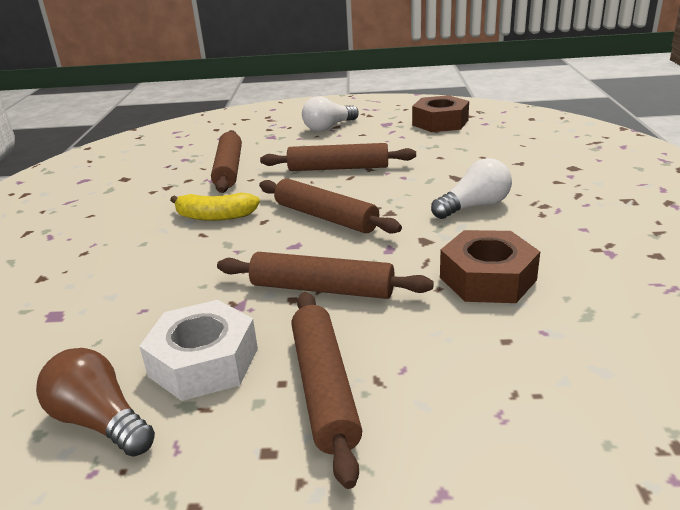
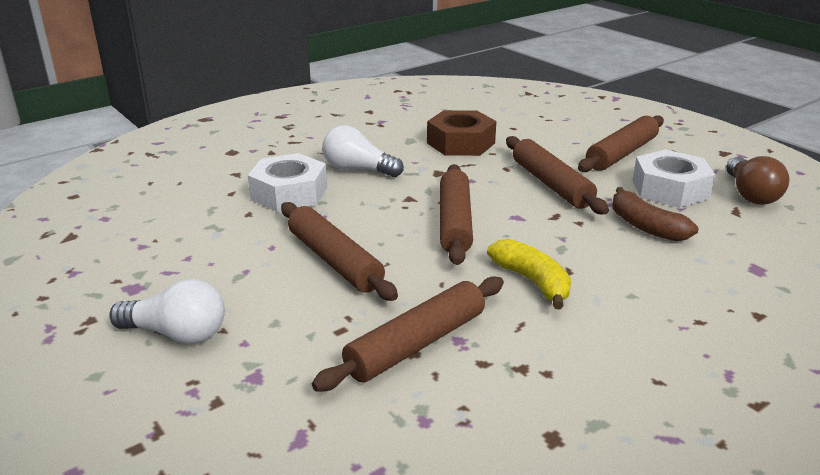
camera: 130 degrees left, 0 degrees up
brown nut [412,95,469,132] -> none
none -> white nut [248,153,327,212]
none -> brown banana [612,187,698,241]

